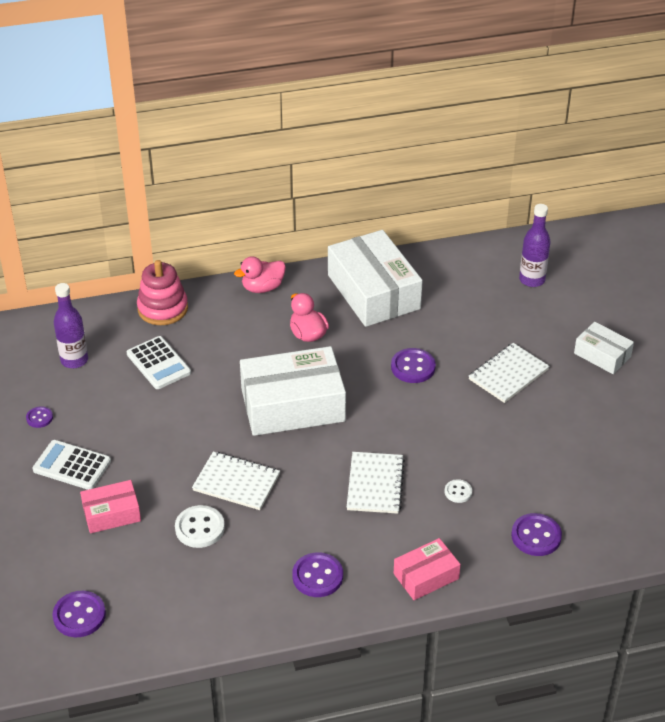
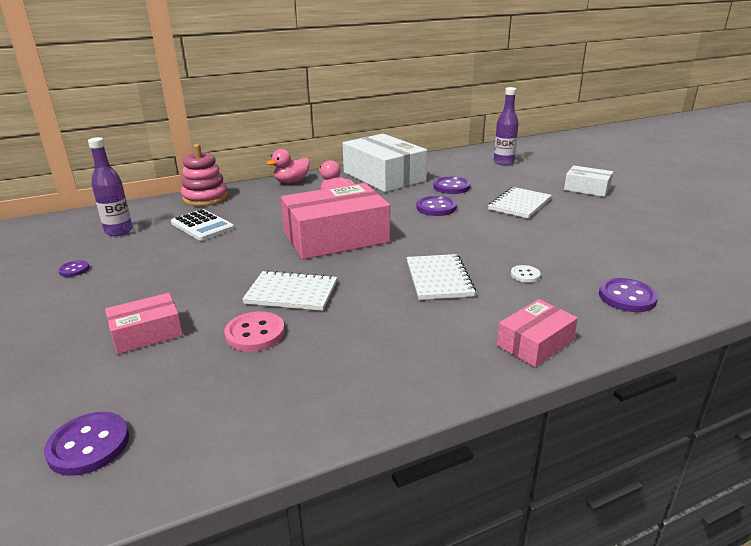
camera: 10 degrees left, 15 degrees down
white calculator [33,440,111,490] -> none
white button [175,505,225,548] -> pink button [224,311,285,352]
white box [240,346,346,436] -> pink box [281,183,390,259]
purple button [292,552,343,597] -> purple button moved to [433,177,470,194]

